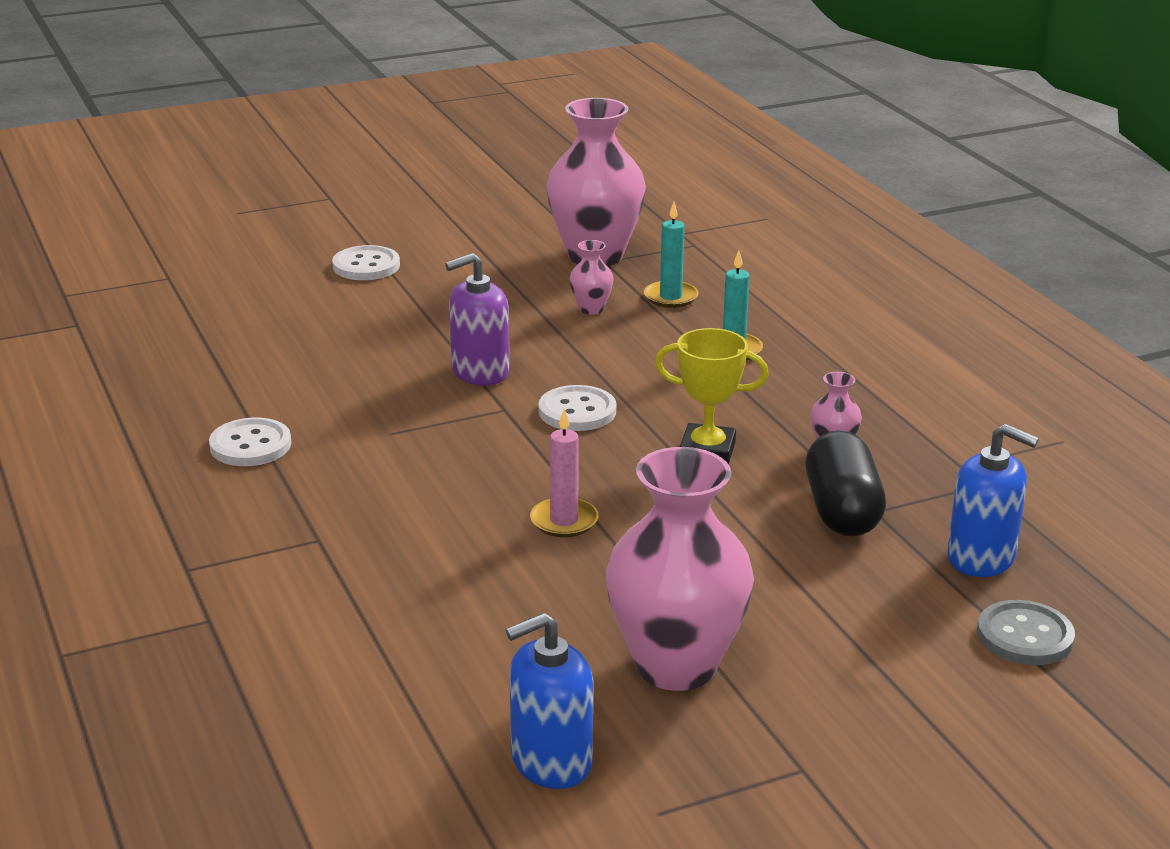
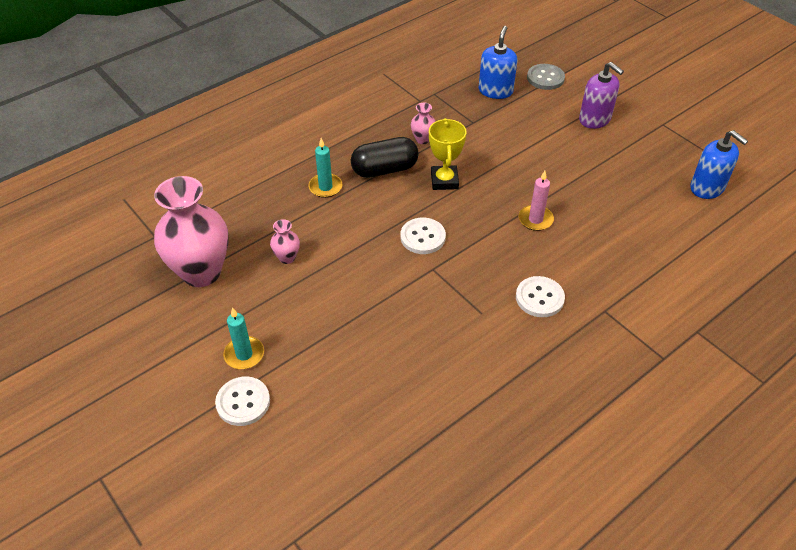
camera: 105 degrees left, 20 degrees up
white button [209,418,291,466] -> white button moved to [516,276,565,317]
purple soap dispenser [445,253,509,386] -> purple soap dispenser moved to [579,62,624,129]
pink vase [606,447,754,691] -> none
turquoise candle [644,202,699,308] -> turquoise candle moved to [223,307,264,369]
black capsule [806,431,886,537] -> black capsule moved to [351,137,419,178]

